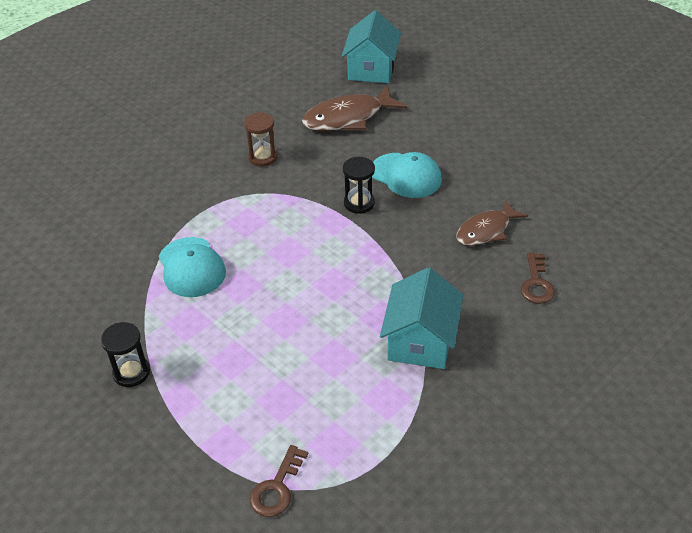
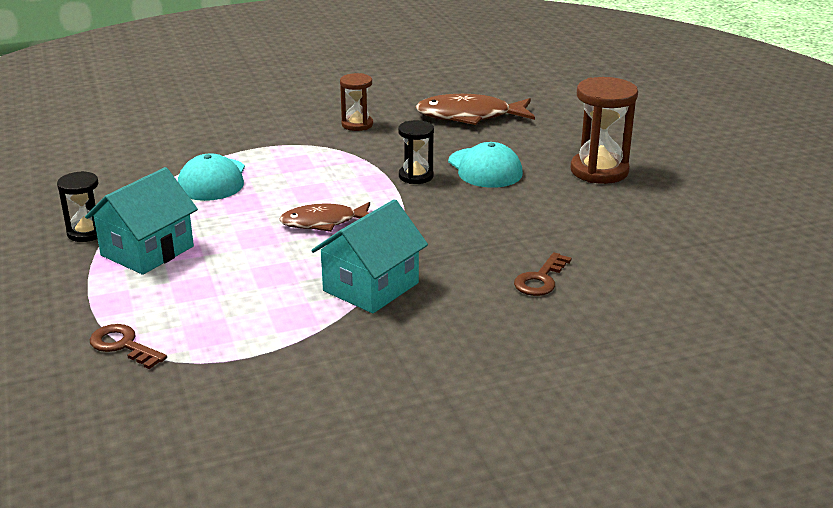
camera: 25 degrees right, 15 degrees down
brown key [250,445,308,517] -> brown key turned 75 degrees clockwise [90,324,167,369]
turquoise house [342,10,401,83] -> turquoise house moved to [85,167,198,275]
brown fish [456,200,528,246] -> brown fish moved to [279,202,370,232]
none -> brown hourglass [571,77,638,184]

